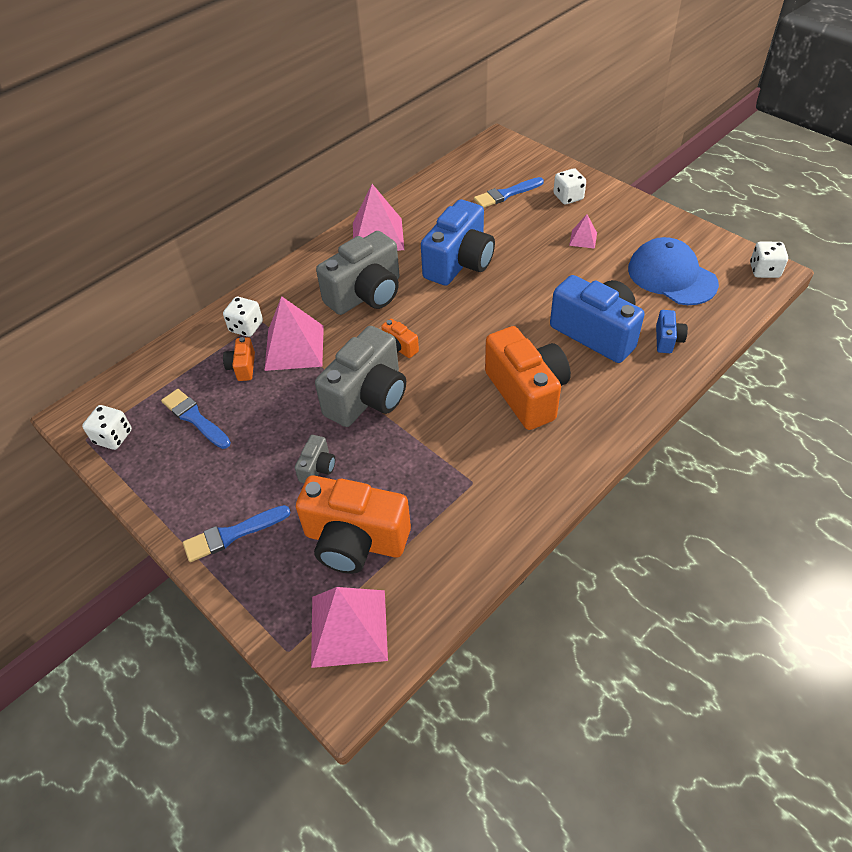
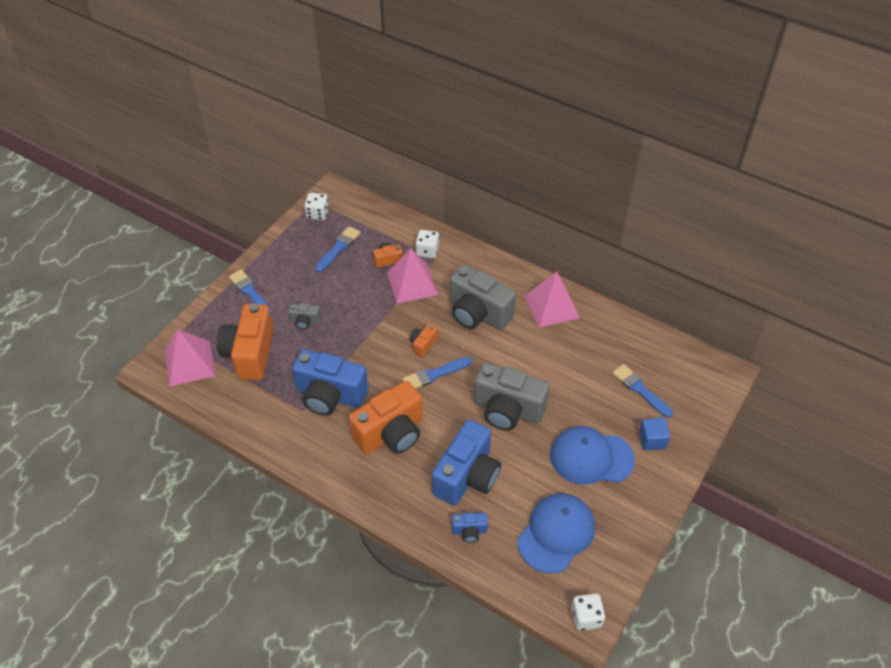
camera: 75 degrees right, 0 degrees up
grey camera [315,326,406,427] -> grey camera moved to [474,362,550,430]
blue camera [421,199,495,286] -> blue camera moved to [292,350,368,416]
white dice [553,168,586,205] -> blue cube [639,418,670,450]
pink pyramid [569,214,597,249] -> blue cap [550,426,635,485]
none -> blue brush [403,357,472,389]

